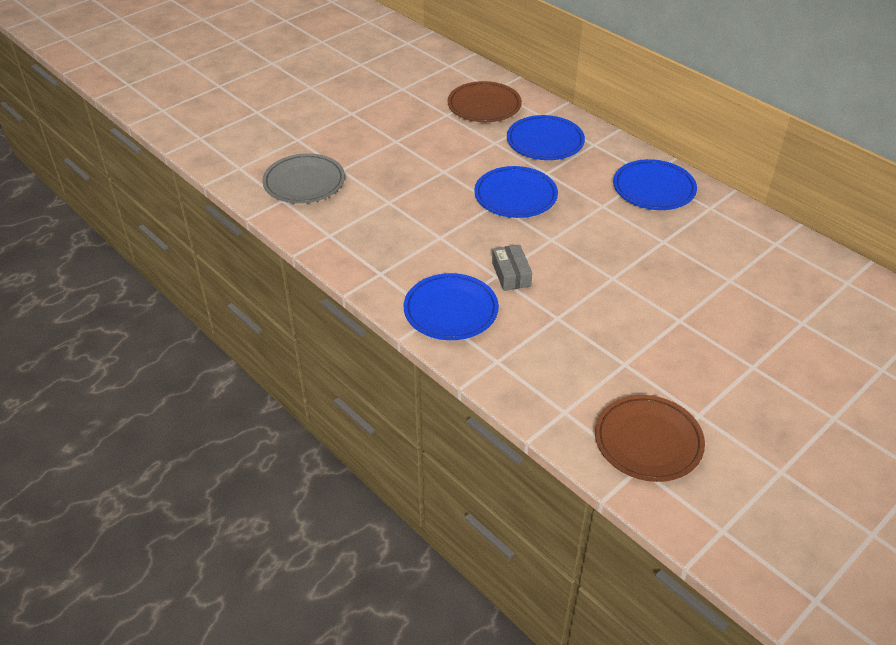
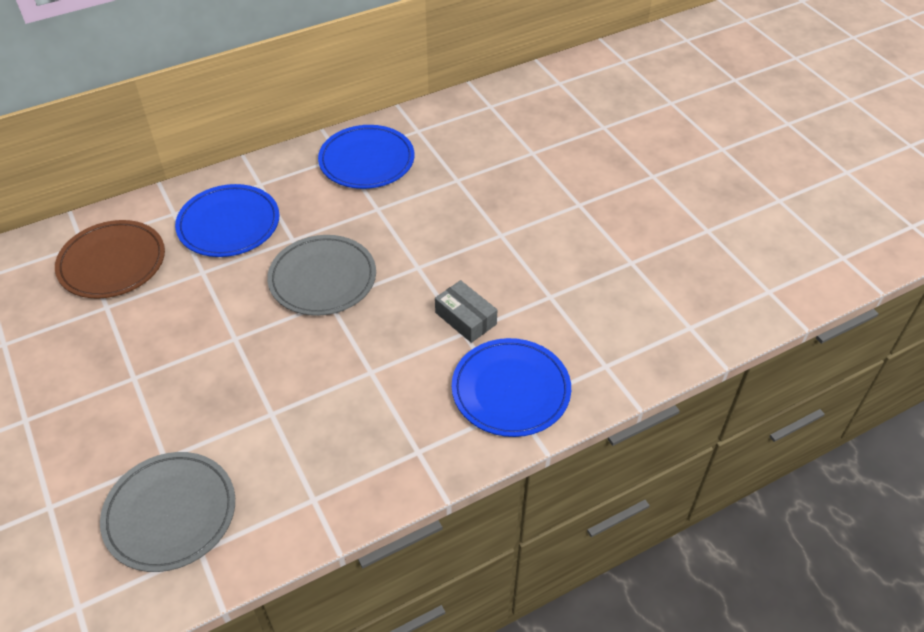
camera: 75 degrees left, 5 degrees up
blue plate [474,166,558,218] -> grey plate [267,235,376,316]
grey box [492,245,532,291] -> grey box turned 45 degrees clockwise [435,280,497,343]
brown plate [595,395,705,482] -> none

